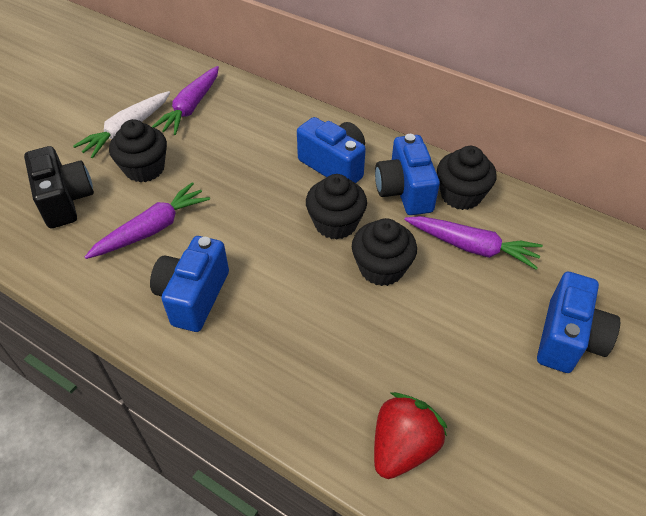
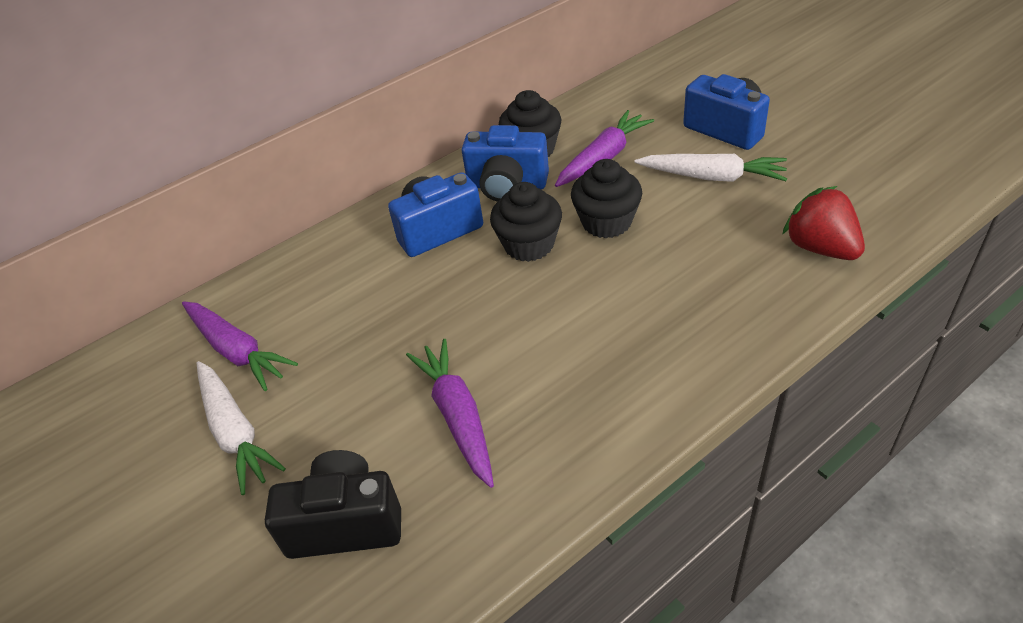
camera: 65 degrees left, 5 degrees down
black cupcake [109,119,167,182] -> none
blue camera [150,236,229,332] -> none
none -> white carrot [635,154,787,182]

